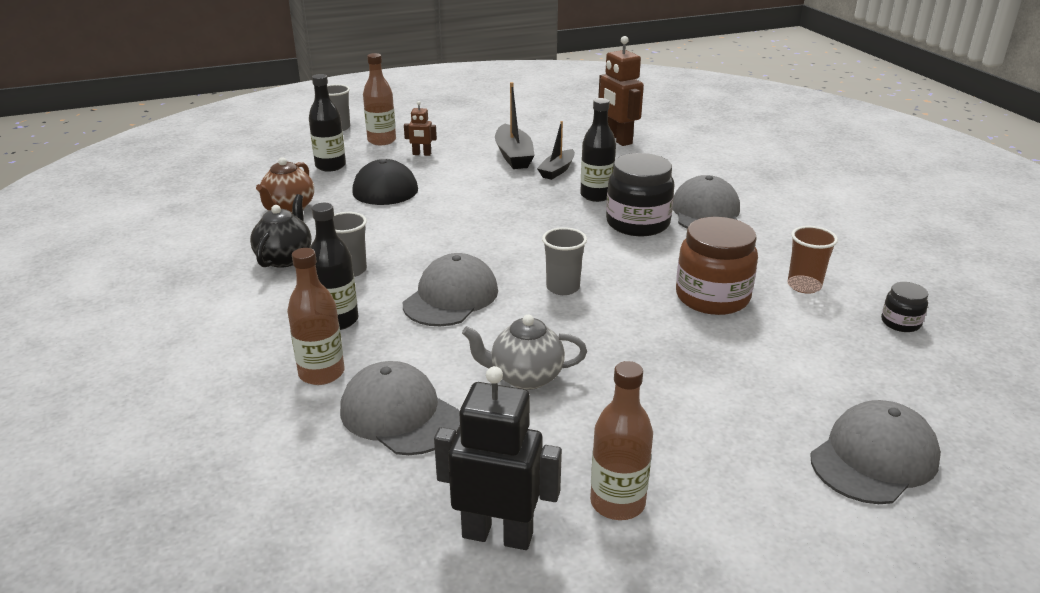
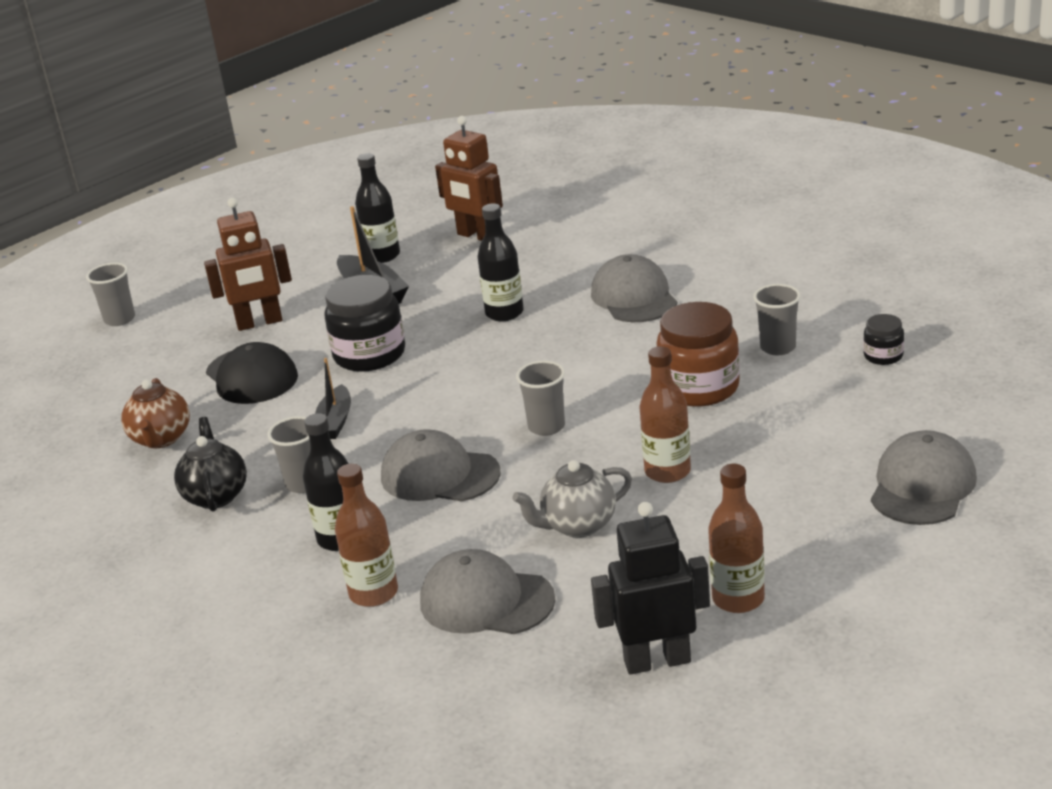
camera: 20 degrees left, 0 degrees up
black bottle [309,74,346,171] -> black bottle moved to [355,153,400,263]
brown bottle [363,53,396,145] -> brown bottle moved to [639,346,691,483]
grey cap [403,253,498,326] -> grey cap turned 75 degrees counterclockwise [381,429,501,502]
brown robot [404,101,437,156] -> brown robot [204,198,292,331], size x1.94
black boat [537,121,575,180] -> black boat moved to [315,358,351,439]
black jar [606,153,675,236] -> black jar moved to [324,275,405,372]
brown cup [788,226,838,294] -> grey cup [753,284,801,355]

